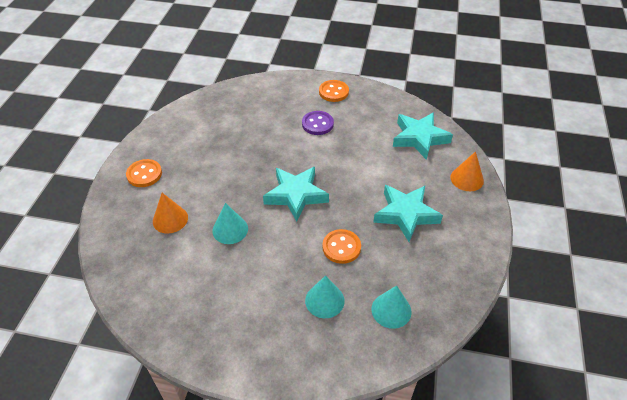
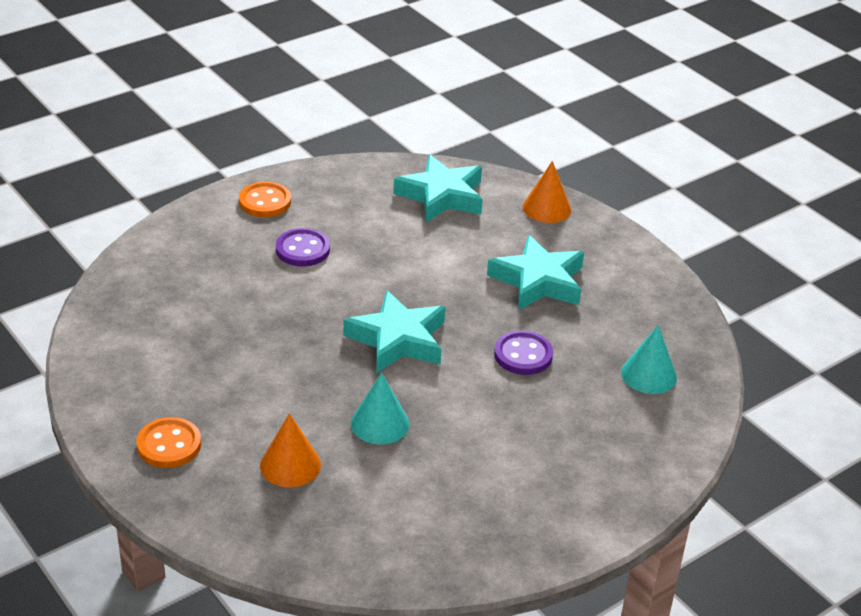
camera: 50 degrees left, 10 degrees down
turquoise cone [305,275,345,318] -> none
orange button [322,229,361,264] -> purple button [494,331,553,375]

